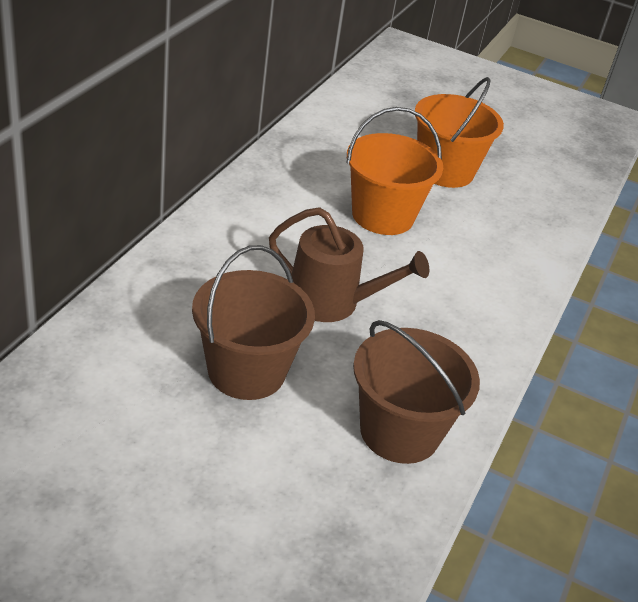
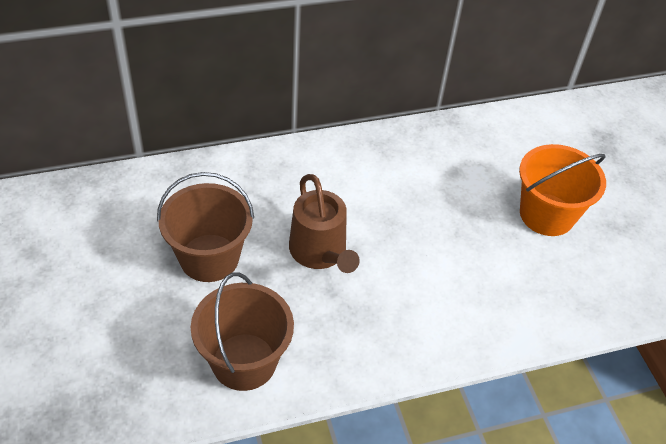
camera: 50 degrees right, 10 degrees up
orange bucket [346,107,443,235] -> none

